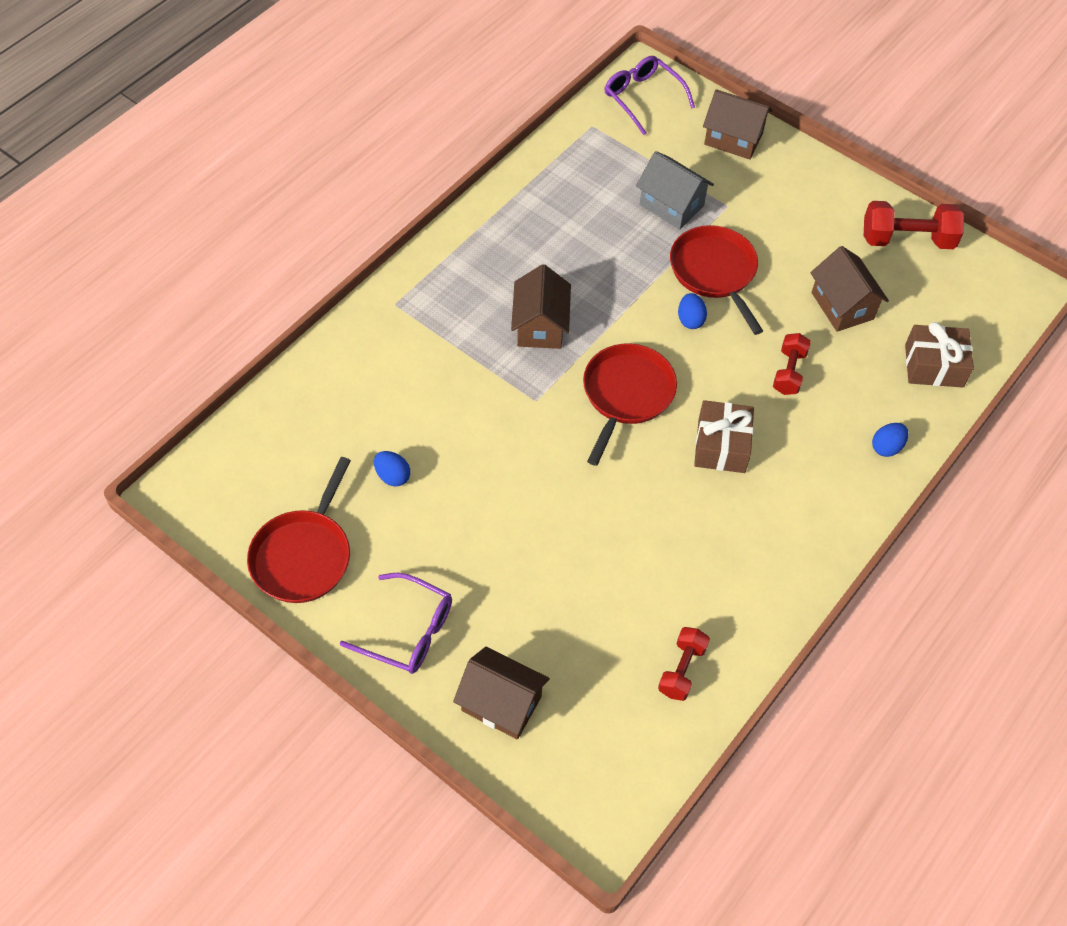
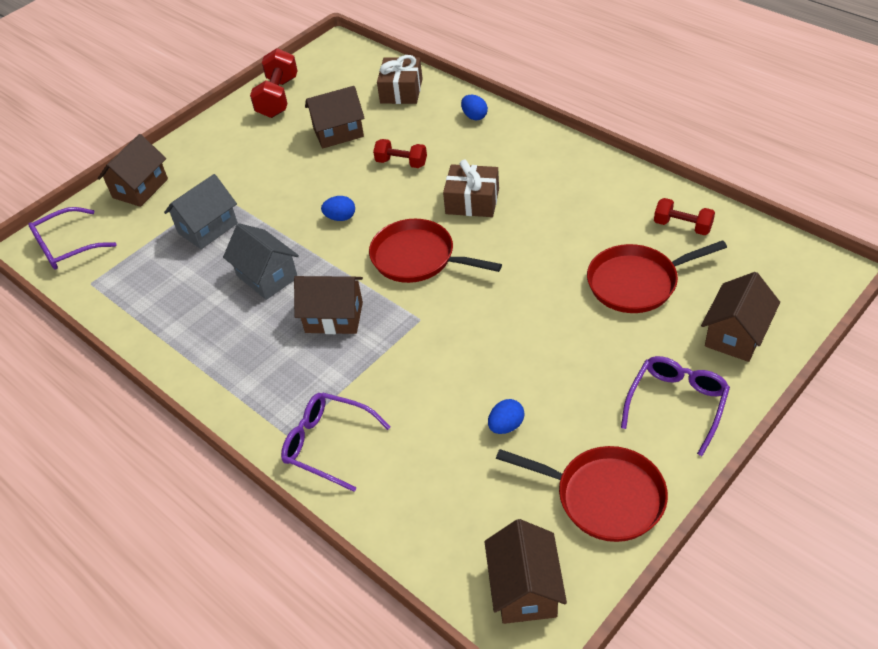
camera: 80 degrees left, 10 degrees down
red pan [670,225,763,335] -> red pan moved to [587,240,727,313]
none -> grey house [223,223,299,300]
none -> purple glasses [281,392,391,492]
none -> brown house [485,519,567,624]

